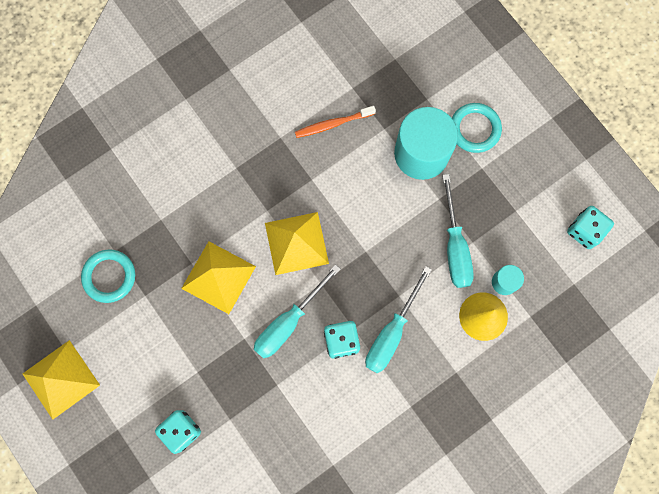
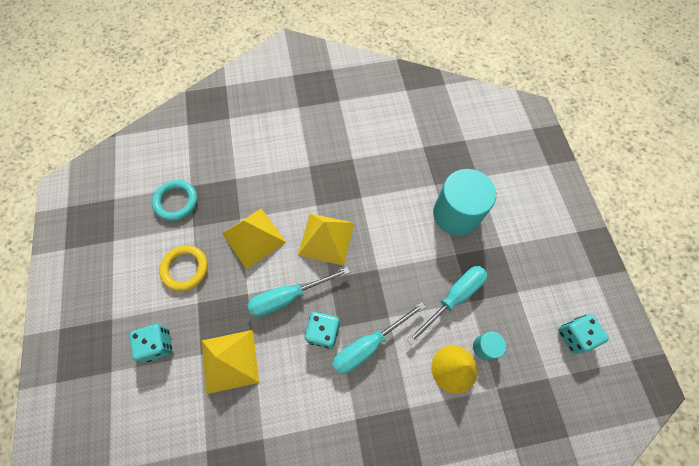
camera: 25 degrees right, 10 degrees down
yellow pyramid [23,340,100,419] -> yellow pyramid moved to [202,330,259,394]
orange toothbrush [295,106,376,138] -> none
turquoise screwdriver [442,174,474,288] -> turquoise screwdriver turned 150 degrees counterclockwise [407,266,487,345]
turquoise ring [452,103,502,153] -> none
none -> yellow ring [159,245,208,291]

